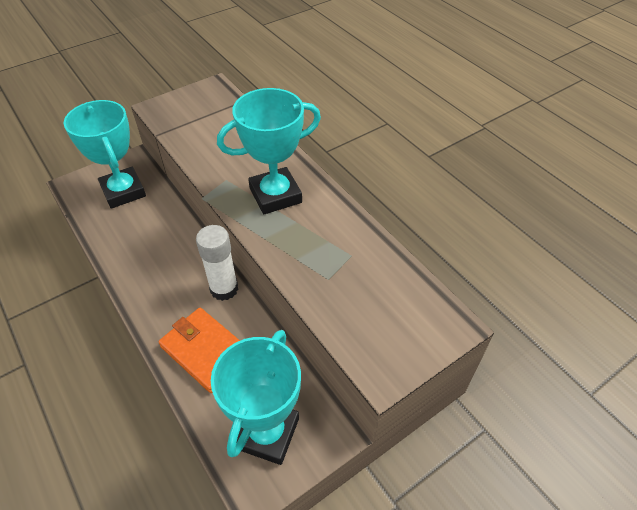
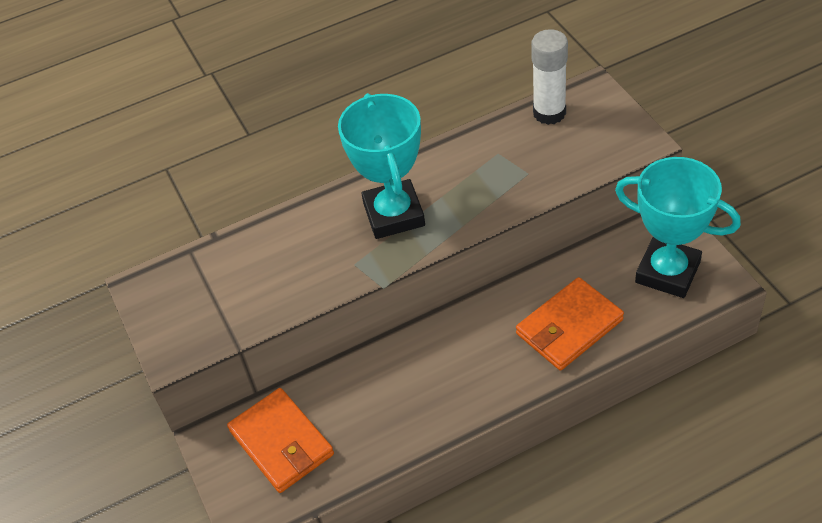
camera: 75 degrees left, 0 degrees up
turquoise trophy [64,100,146,209] -> orange wallet [227,388,334,493]
white glue stick [196,225,238,301] -> white glue stick moved to [531,29,568,125]

